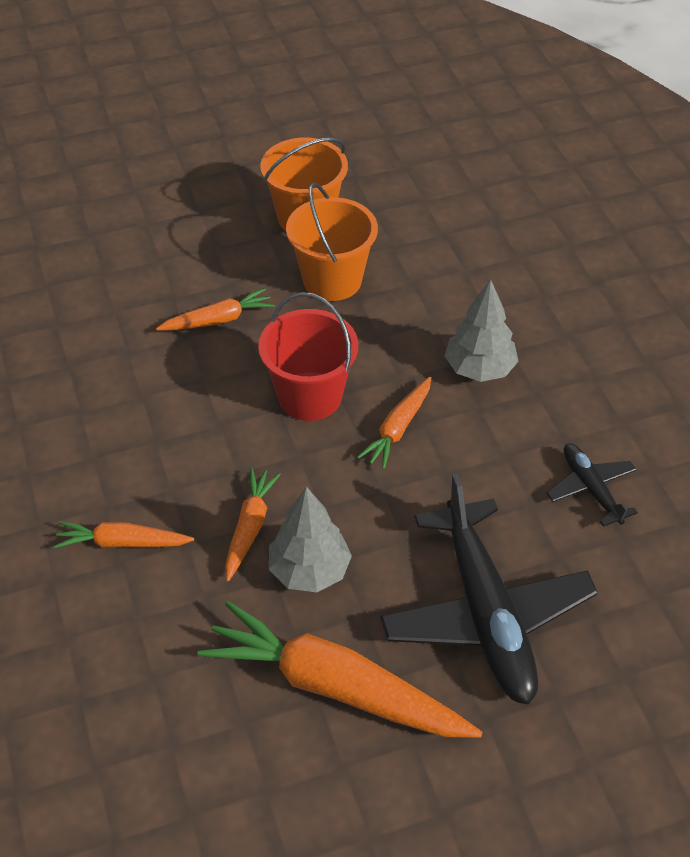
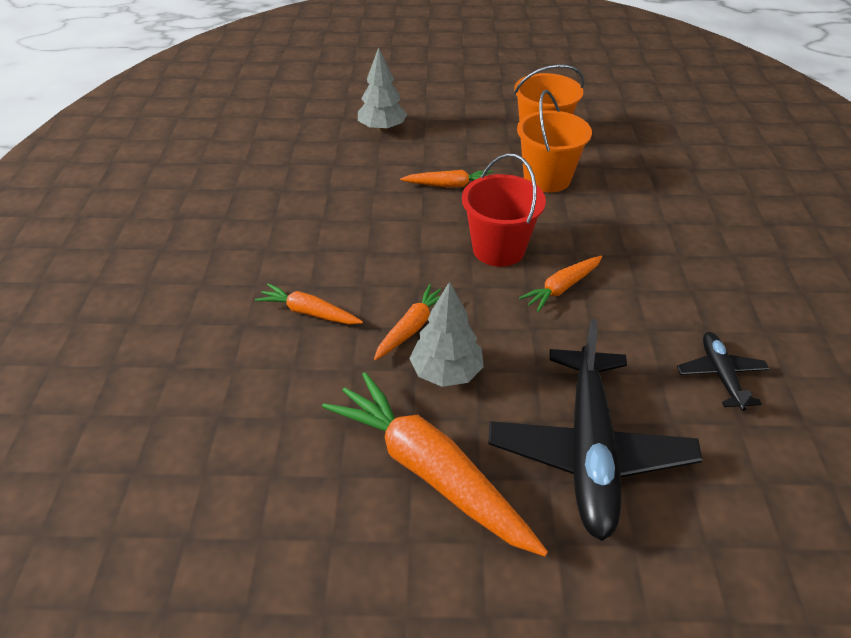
camera: 20 degrees right, 5 degrees down
grey tree [444,280,519,382] -> grey tree moved to [358,47,407,132]

